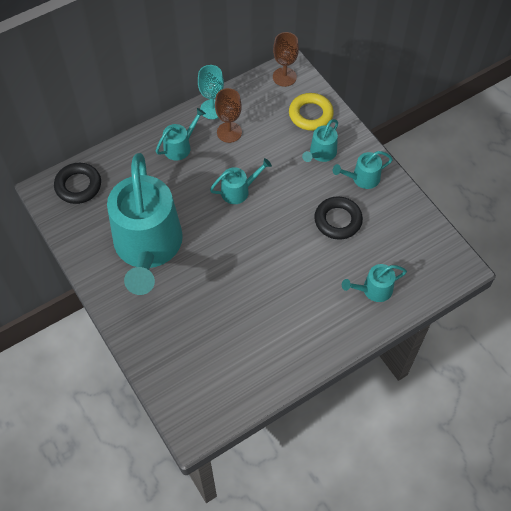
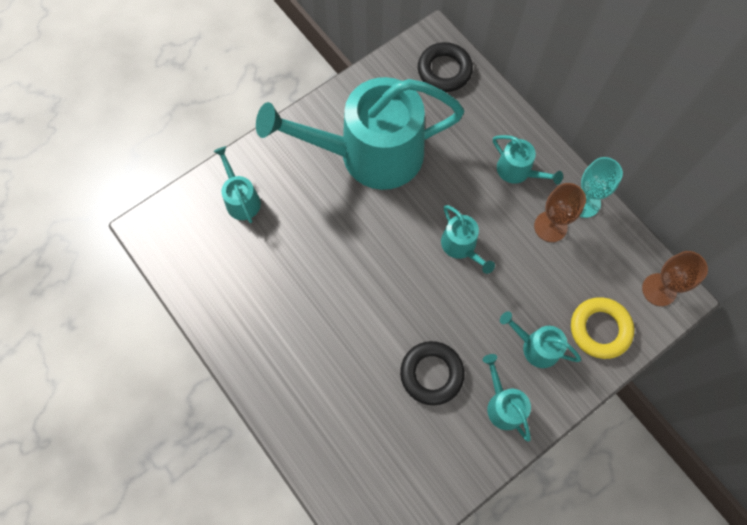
camera: 85 degrees right, 10 degrees up
turquoise watering can [342,264,407,302] -> turquoise watering can moved to [213,146,261,223]

